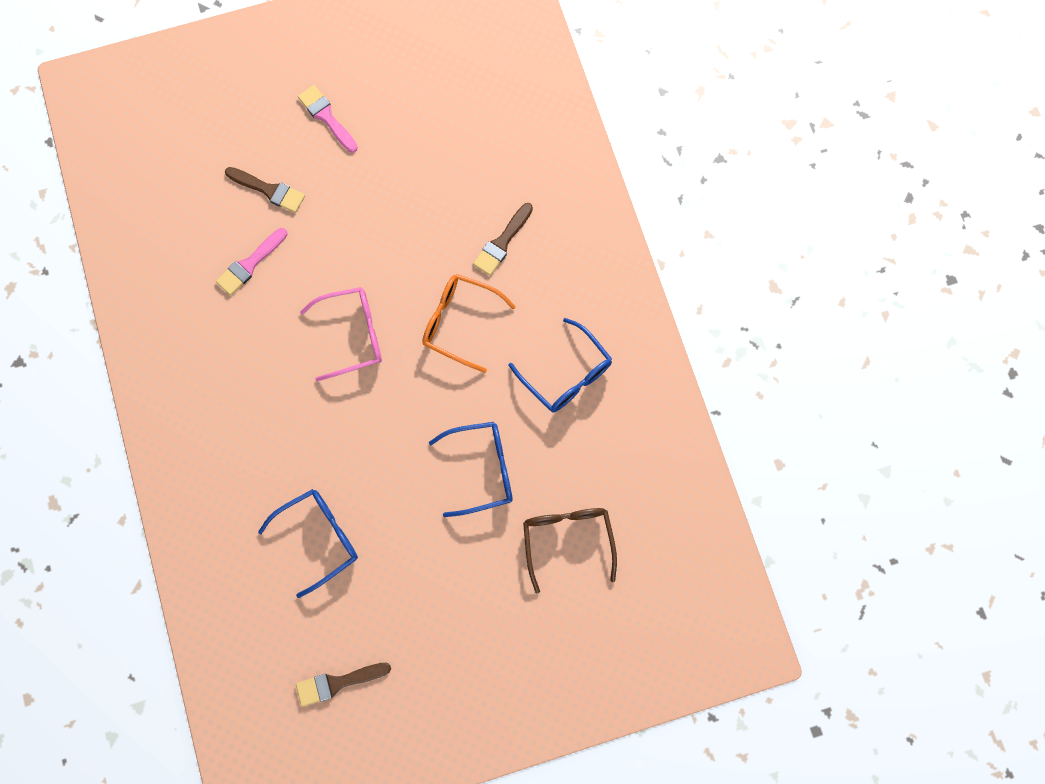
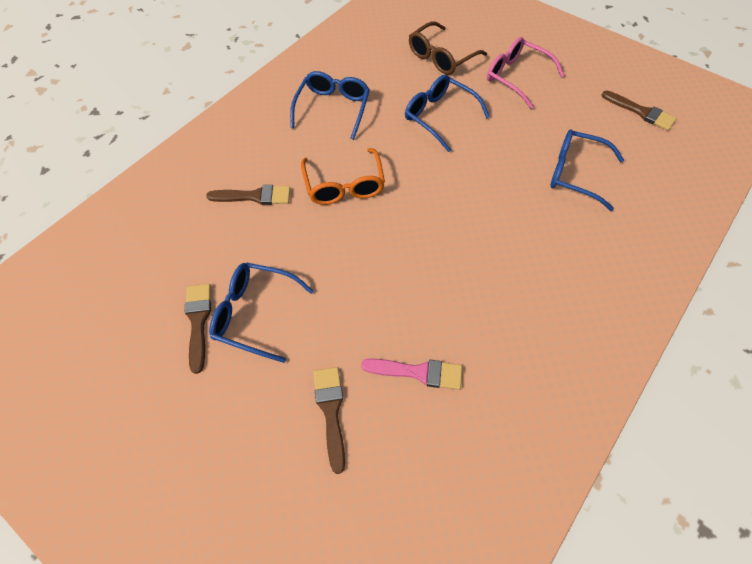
camera: 125 degrees left, 15 degrees down
pink brush [298,85,358,153] -> none
pink glasses [300,287,382,381] -> pink glasses moved to [487,37,565,109]
none -> brown brush [185,284,211,374]
none -> blue glasses [209,262,313,363]

